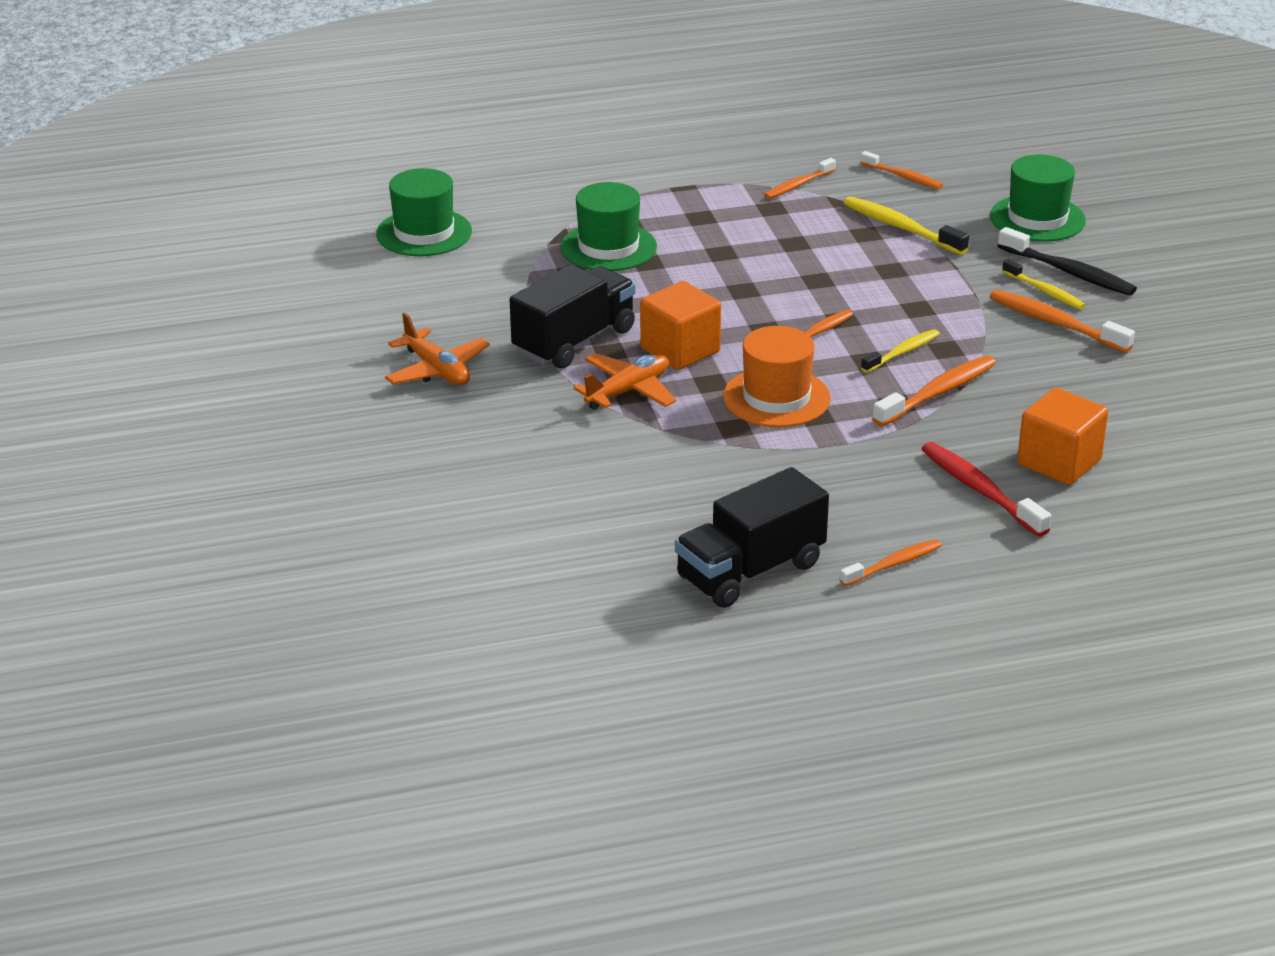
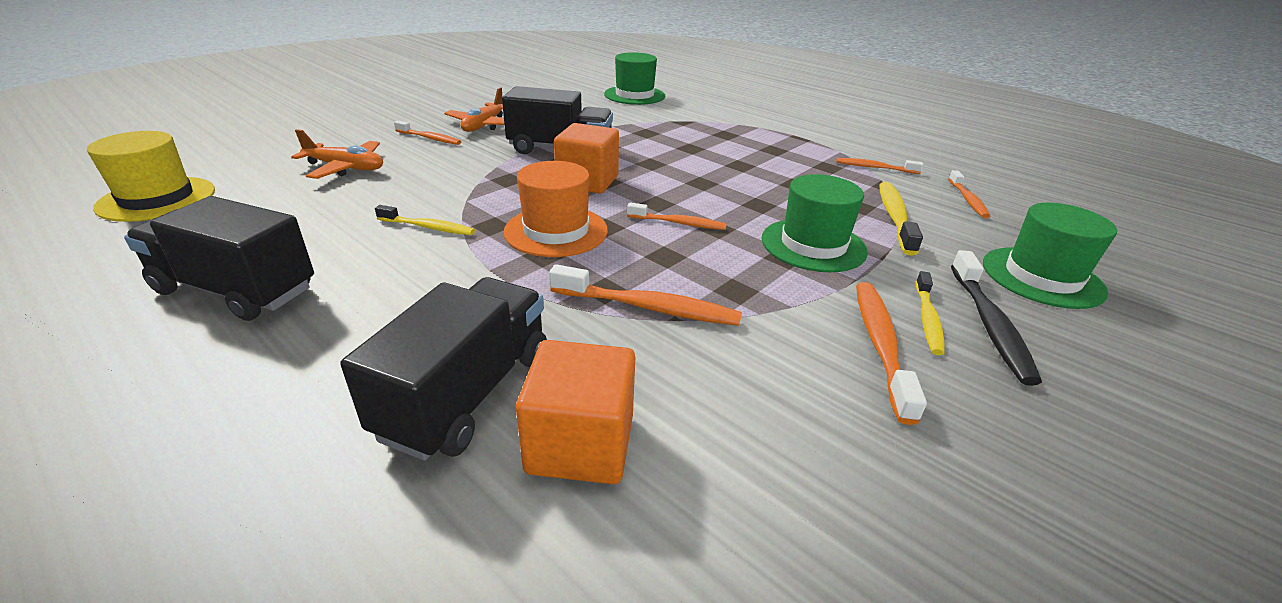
camera: 55 degrees right, 0 degrees up
green hat [560,182,657,271] -> green hat moved to [762,174,868,272]
orange plane [573,353,676,410] -> orange plane moved to [291,129,383,179]
orange toothbrush [840,539,941,586] -> orange toothbrush moved to [394,120,461,145]
yellow toothbrush [861,329,940,373] -> yellow toothbrush moved to [375,205,475,235]
red toothbrush [922,442,1051,537] -> black truck [340,277,547,461]
none -> yellow hat [87,131,215,222]

